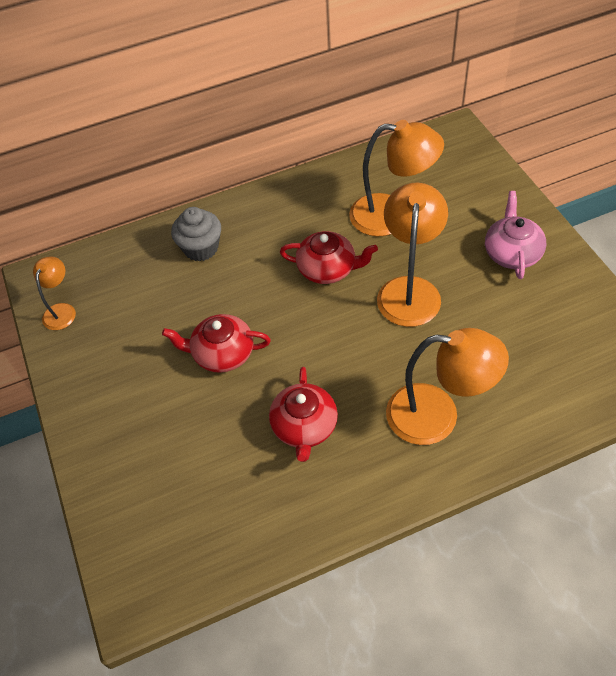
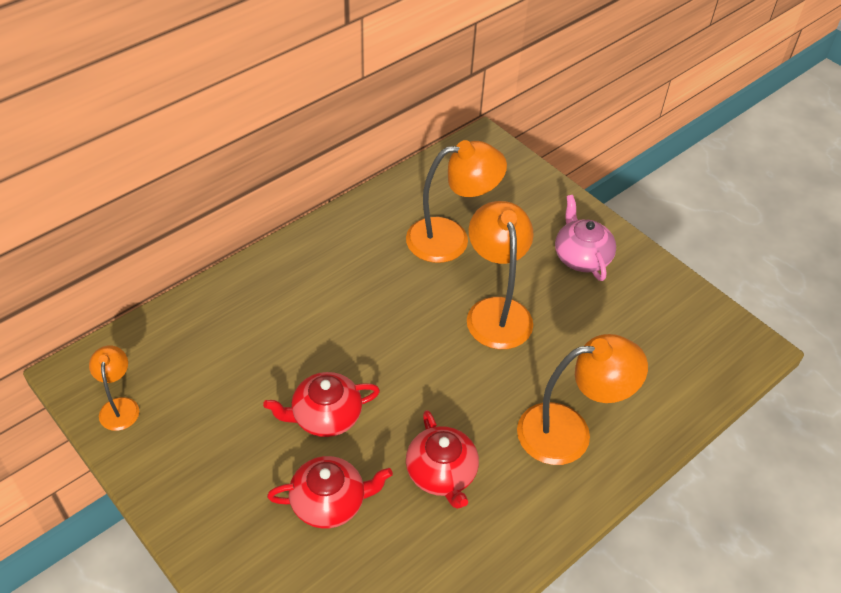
camera: 25 degrees left, 5 degrees down
grey cupcake [171,207,221,261] -> none
red teapot [280,231,378,284] -> red teapot moved to [267,456,393,529]

